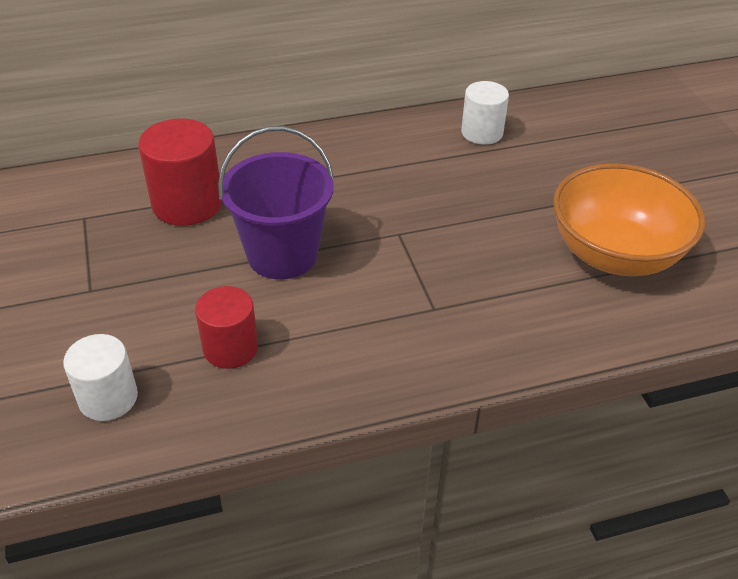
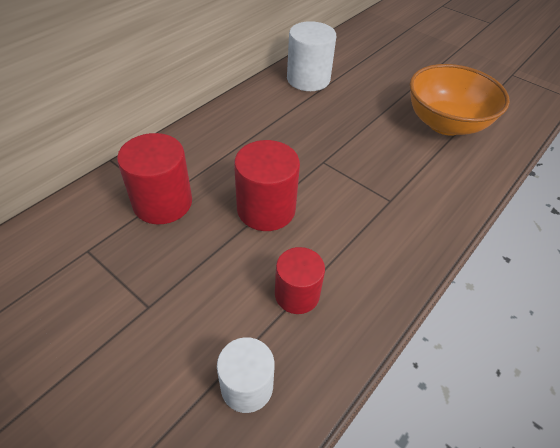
camera: 35 degrees left, 5 degrees up
purple bucket [218,126,334,279] -> red cylinder [234,140,300,231]
white cylinder [461,81,509,145] -> white cylinder [287,21,336,91], size x1.51

